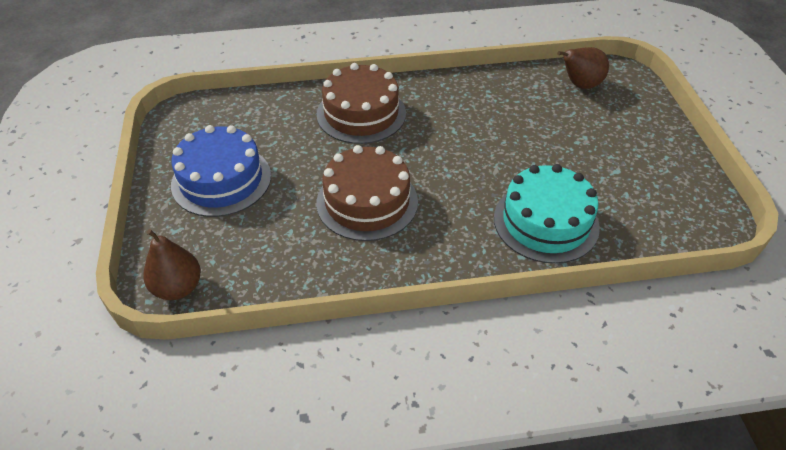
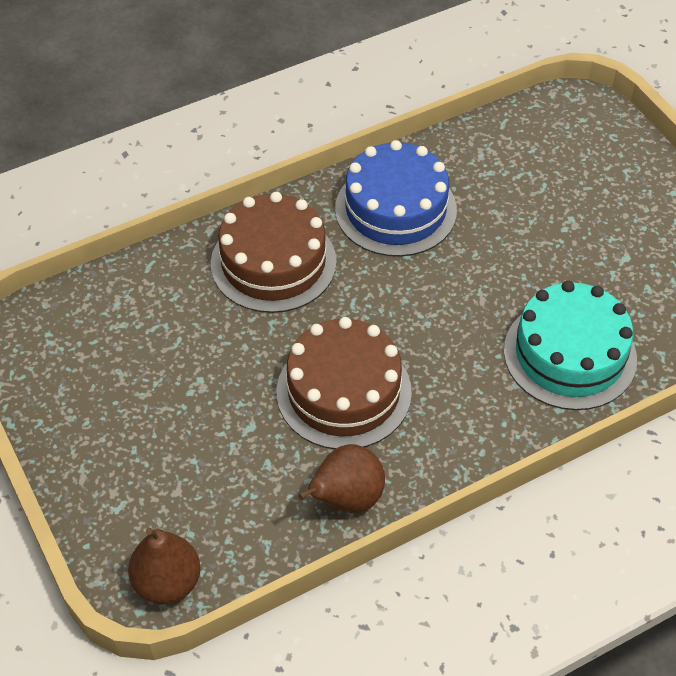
camera: 20 degrees left, 5 degrees up
blue cake [171,125,271,217] -> blue cake moved to [335,140,457,257]
brown pear [557,47,609,89] -> brown pear moved to [298,444,385,513]

